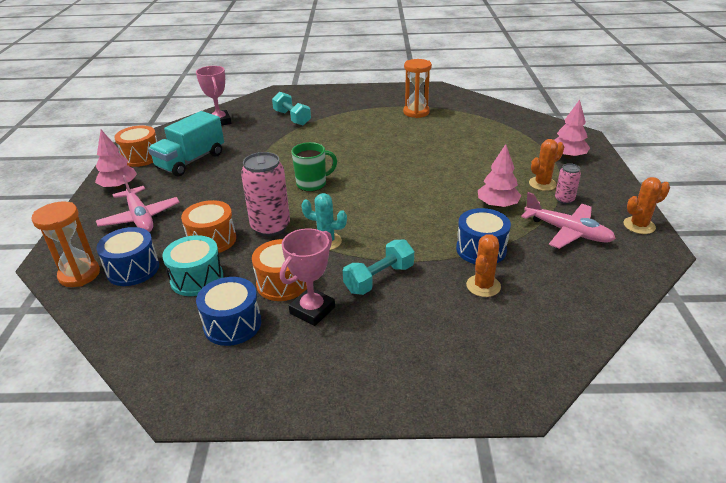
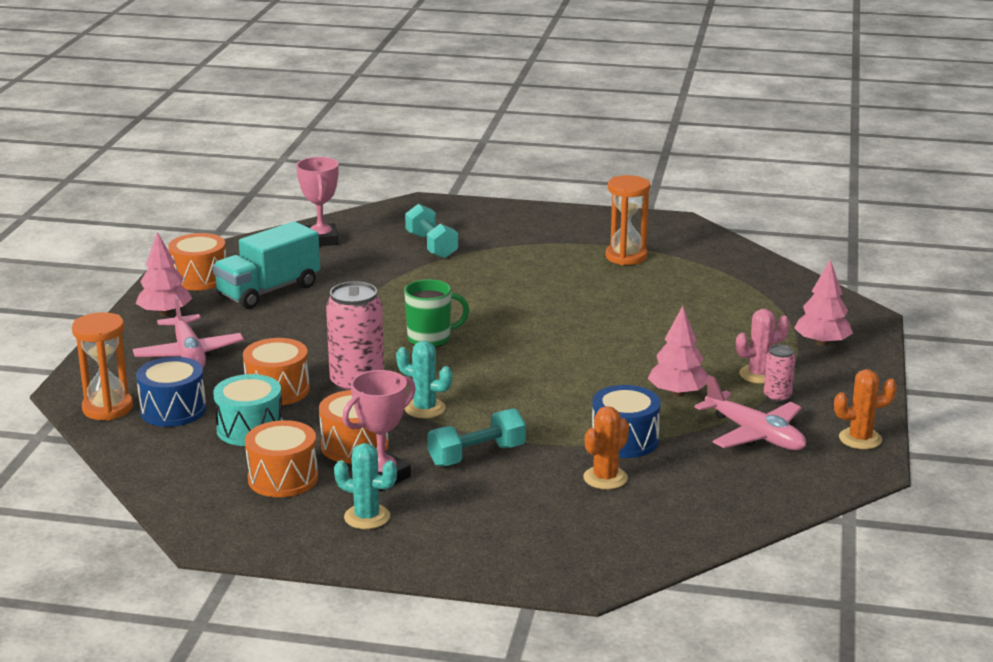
camera: 10 degrees right, 10 degrees down
blue drum [196,277,261,346] -> orange drum [245,420,318,497]
orange cactus [529,139,564,191] -> pink cactus [736,309,790,384]
none -> turquoise cactus [334,443,397,529]

